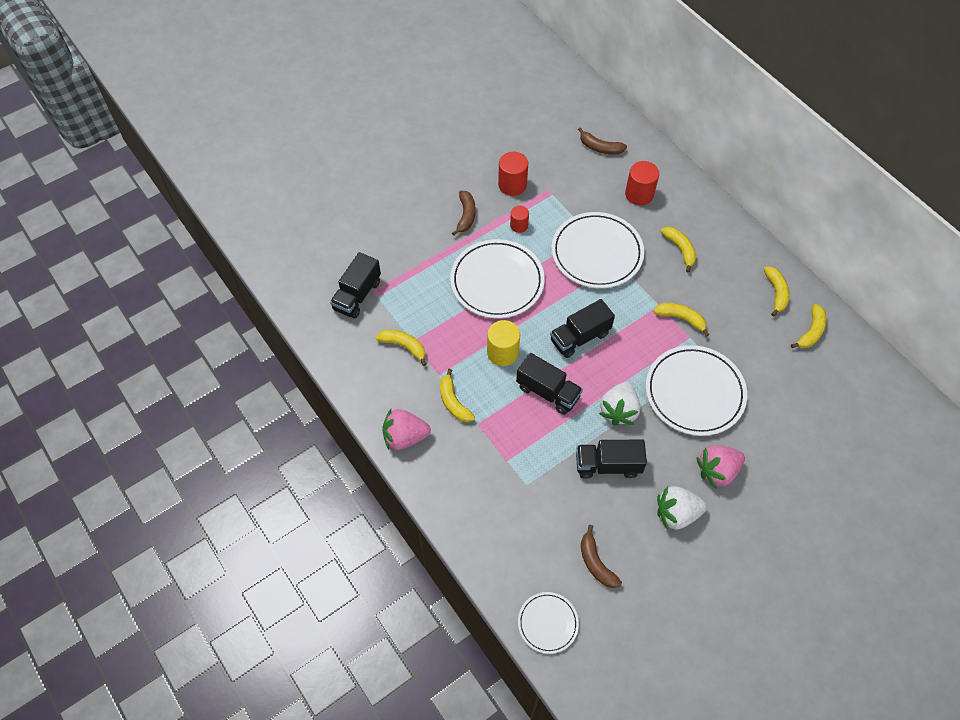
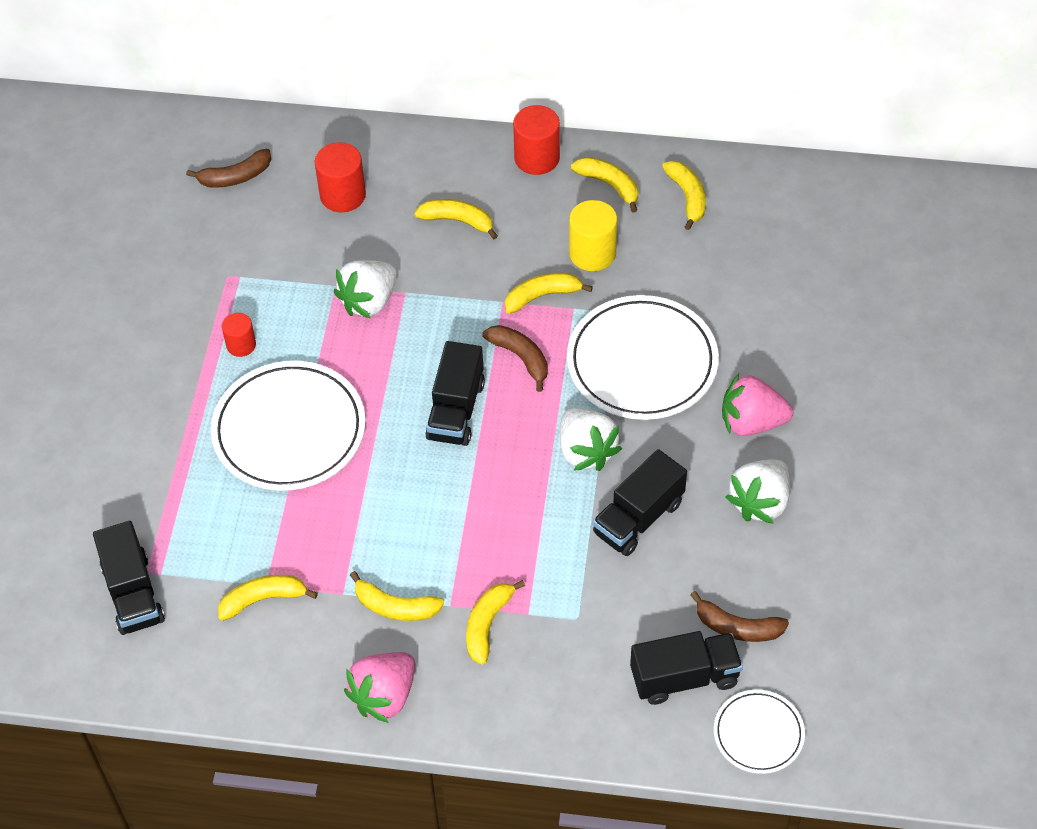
camera: 45 degrees left, 5 degrees down
brown banana [452,191,475,236] -> brown banana moved to [482,325,548,392]
yellow cylinder [487,320,520,366] -> yellow cylinder moved to [569,200,617,271]
red cylinder [498,152,528,196] -> red cylinder moved to [513,105,560,175]
black truck [516,353,583,415] -> black truck moved to [630,631,743,705]
white plate [551,212,644,288] -> white strawberry [334,260,397,319]
pink strawberry [696,445,745,489] -> pink strawberry turned 75 degrees clockwise [722,373,793,436]
none -> yellow banana [466,580,525,665]

